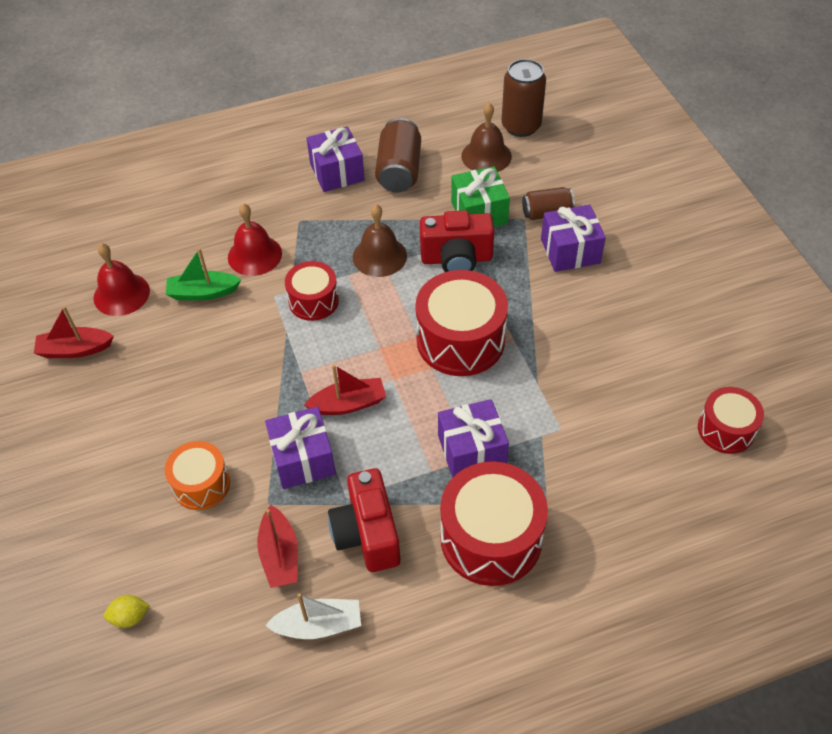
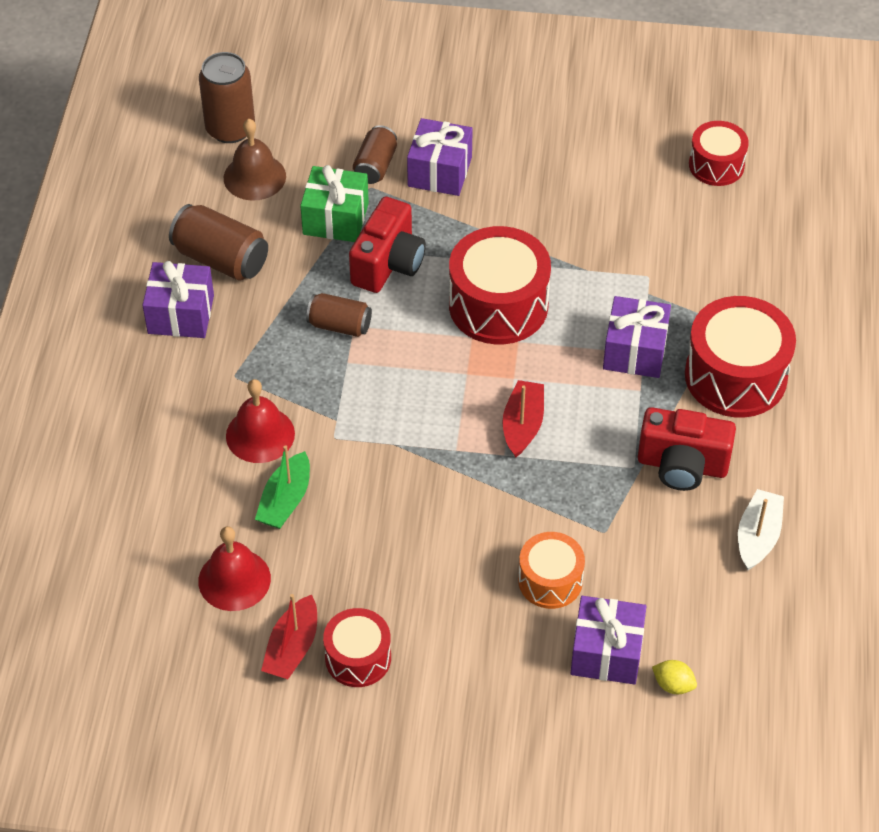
camera: 65 degrees left, 0 degrees up
yellow lemon [104,595,150,628] -> yellow lemon turned 75 degrees counterclockwise [652,660,697,694]
red boat [257,505,298,588] -> none
purple gift [265,407,336,489] -> purple gift moved to [570,596,646,684]
red drum [285,261,339,321] -> red drum moved to [323,608,391,687]
brown bell [353,204,407,277] -> brown can [306,293,372,337]

